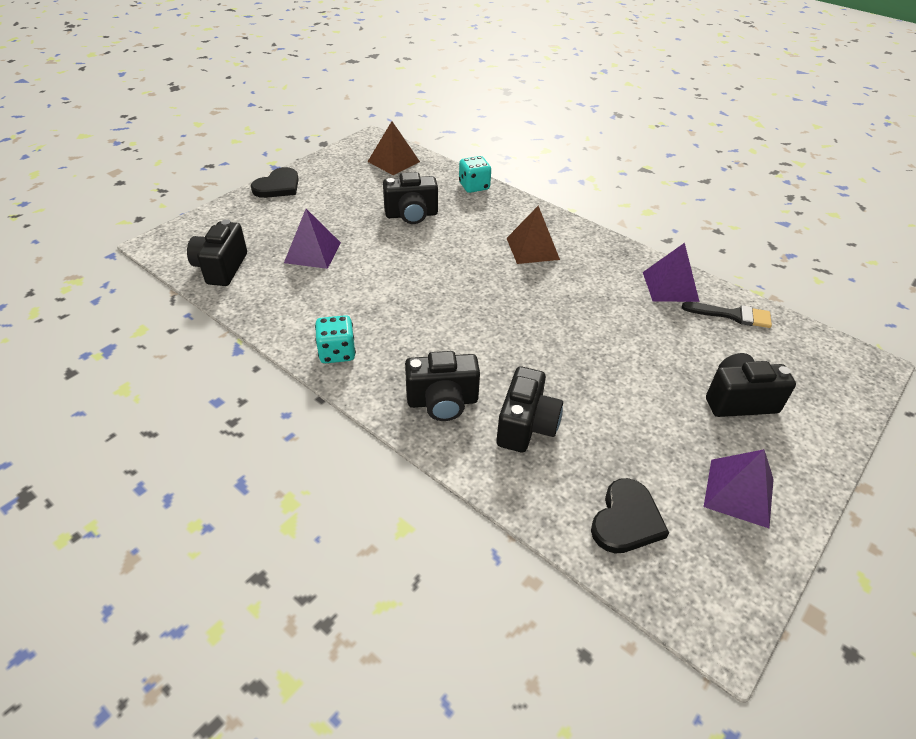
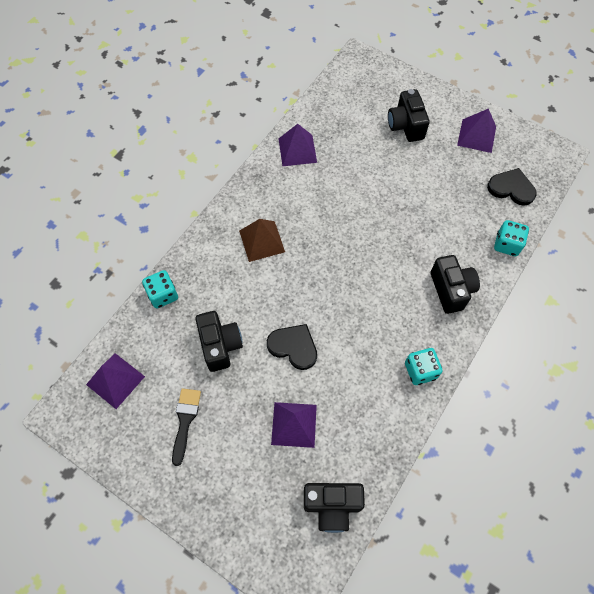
camera: 95 degrees left, 20 degrees up
black heart [251,167,299,198] -> black heart moved to [267,324,317,370]
brown pyramid [368,121,420,175] -> purple pyramid [86,353,145,409]
black camera [496,366,563,452] -> none
black brush [682,302,772,328] -> black brush moved to [172,389,201,466]
none -> turquoise dice [494,220,529,256]

